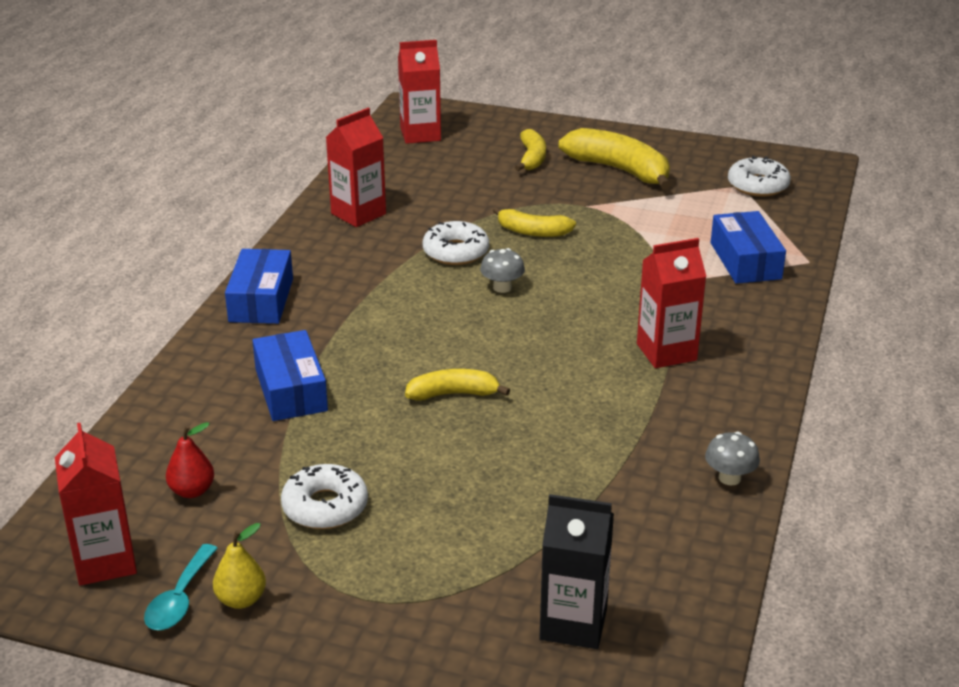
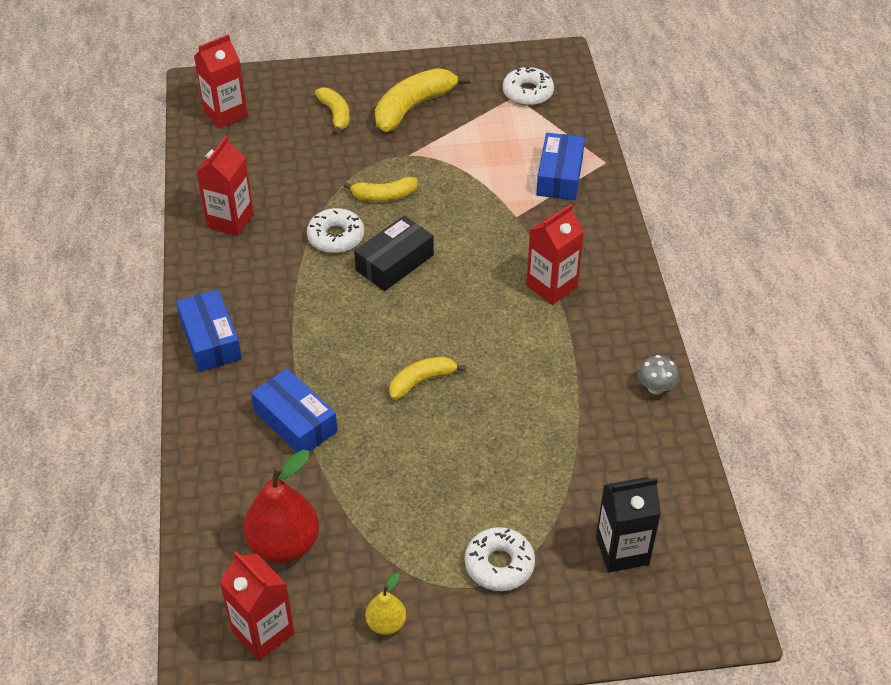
camera: 25 degrees left, 15 degrees up
turquoise spoon [144,544,218,630] -> none
red pear [166,422,214,498] -> red pear [244,450,319,563], size x1.91
white donut [281,464,368,529] -> white donut moved to [465,527,535,591]
grey mushroom [480,248,525,293] -> black box [354,216,434,291]
yellow banana [558,128,671,190] -> yellow banana turned 60 degrees counterclockwise [375,68,471,132]
blue box [711,211,786,284] -> blue box turned 45 degrees clockwise [536,133,585,200]

